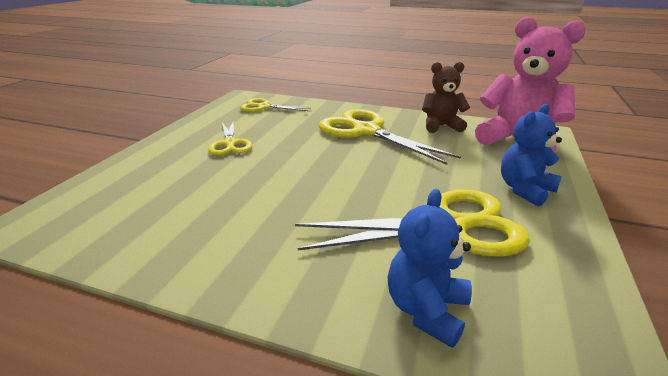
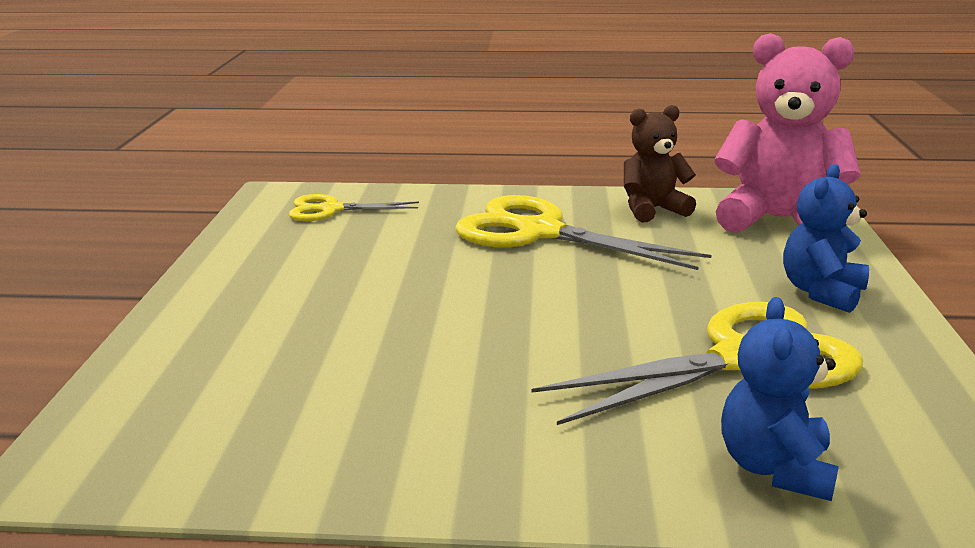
camera: 15 degrees left, 5 degrees down
yellow scissors [208,120,252,155] -> none

